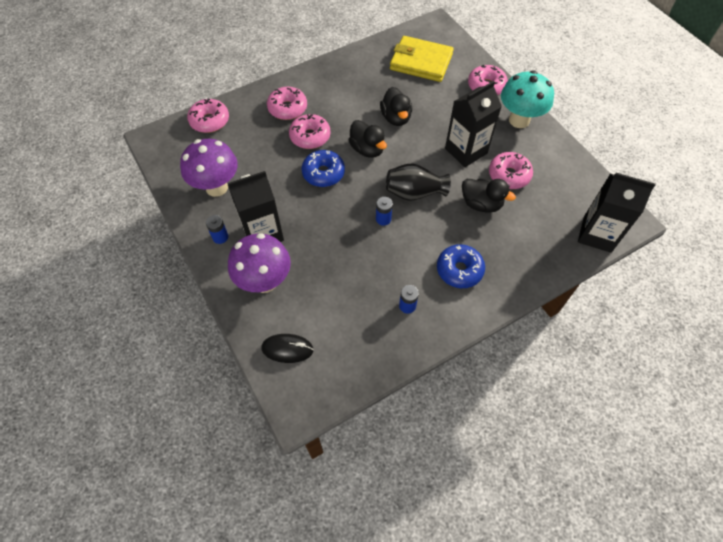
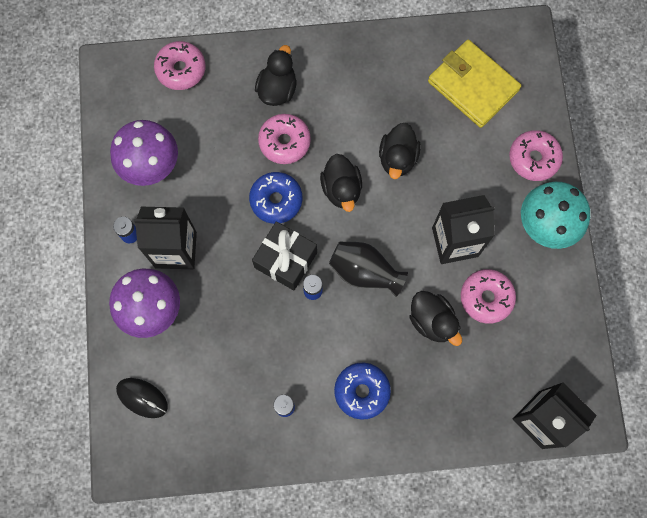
camera: 25 degrees right, 15 degrees up
pink donut [267,87,307,120] -> black duck [255,45,297,106]
none -> black gift [252,221,317,291]

